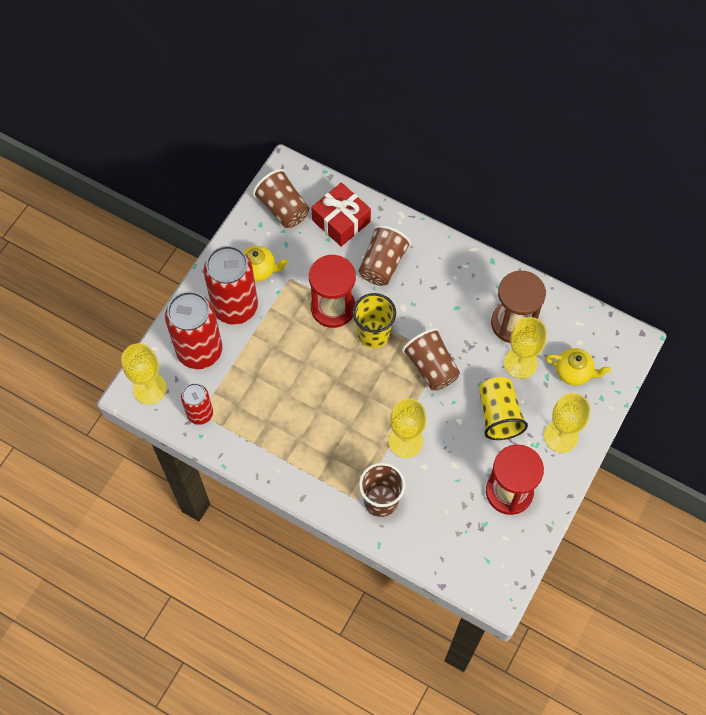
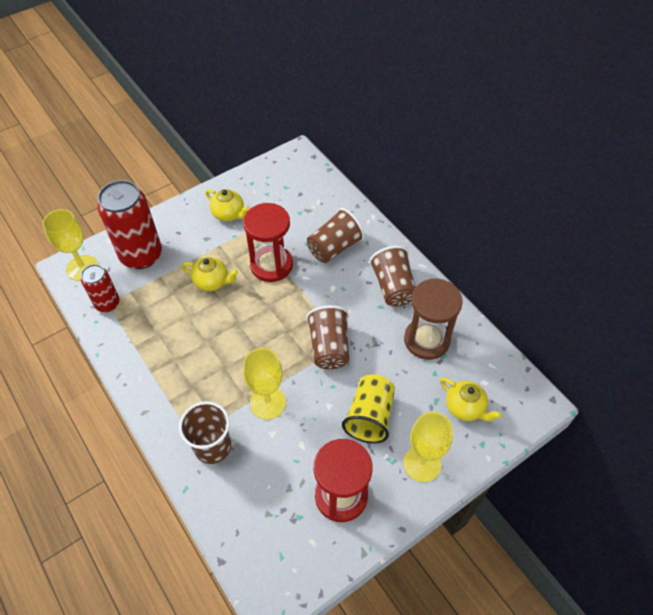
camera: 25 degrees right, 10 degrees down
red can [204,246,258,325] -> none
brown cup [253,169,309,228] -> brown cup moved to [369,246,416,306]
red gift [311,182,371,247] -> none
yellow cup [353,293,396,348] -> none
yellow goblet [504,317,547,379] -> none
none -> yellow teapot [181,257,238,291]

